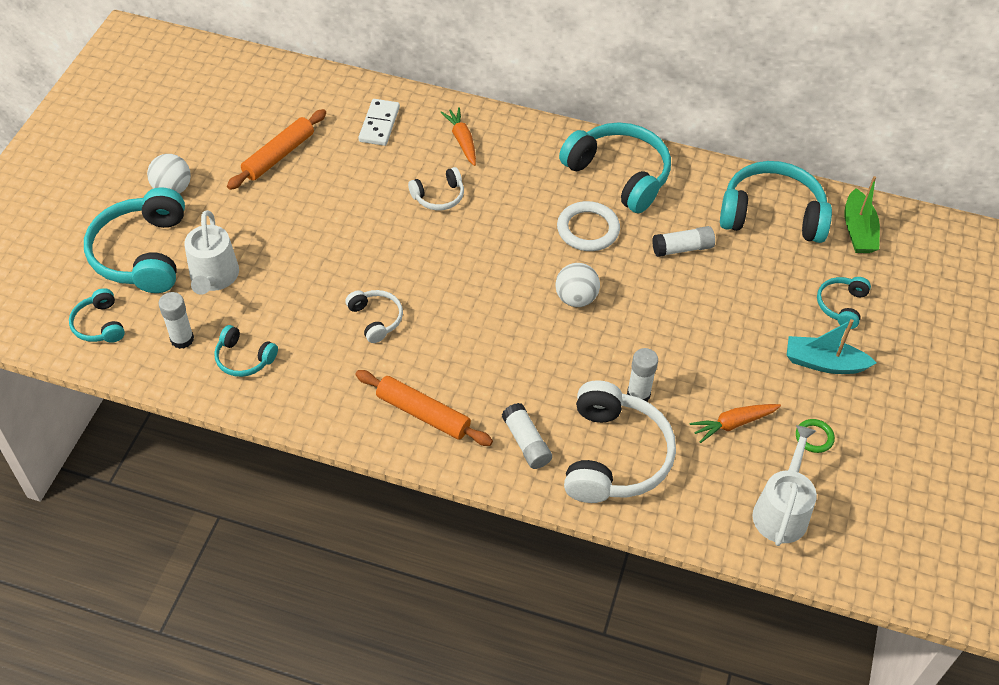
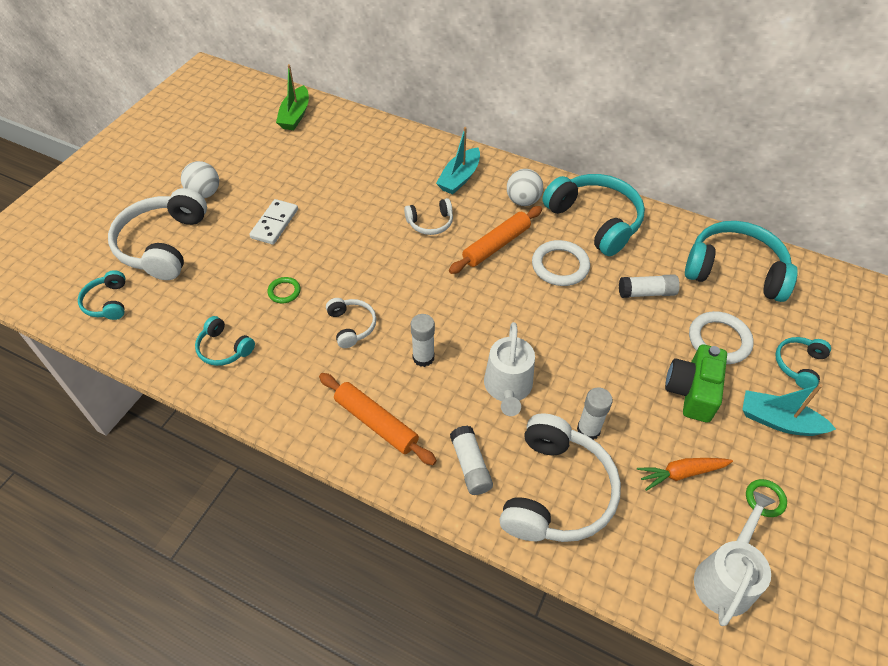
camera: 10 degrees right, 0 degrees up
turquoise headphones [84,187,185,293] -> white headphones [108,188,207,280]
white glue stick [158,292,194,349] -> white glue stick moved to [411,314,435,367]
white watering can [184,210,239,295] -> white watering can moved to [484,322,535,416]
orange rolling pin [227,109,326,190] -> orange rolling pin moved to [449,206,542,274]
white domino [358,99,400,146] -> white domino moved to [249,199,298,245]
orange carrot [440,107,476,166] -> turquoise boat [436,127,480,195]
white ball [555,263,600,307] -> white ball moved to [507,169,543,206]
green boat [844,176,880,253] -> green boat moved to [276,64,309,130]
none -> green ring [268,277,301,303]
none -> green camera [665,344,727,423]
none -> white ring [689,311,754,364]

